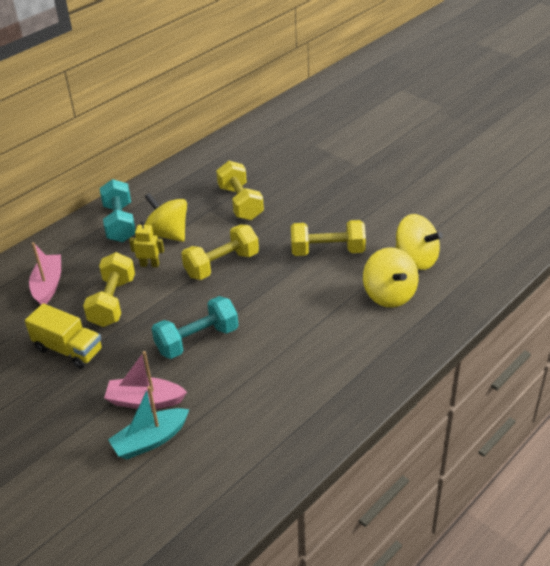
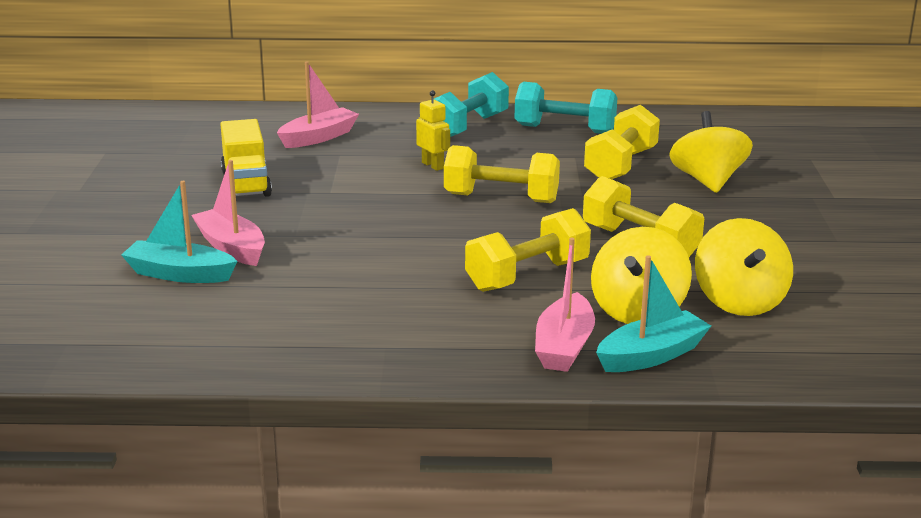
camera: 45 degrees right, 15 degrees down
yellow dumbbell [83,252,135,327] -> yellow dumbbell moved to [465,208,591,292]
yellow spinning top [144,193,187,242] -> yellow spinning top moved to [669,111,753,193]
turquoise dumbbell [152,296,238,359] -> turquoise dumbbell moved to [515,82,617,134]
none -> pink boat [535,238,595,372]
none -> turquoise boat [596,256,711,372]

